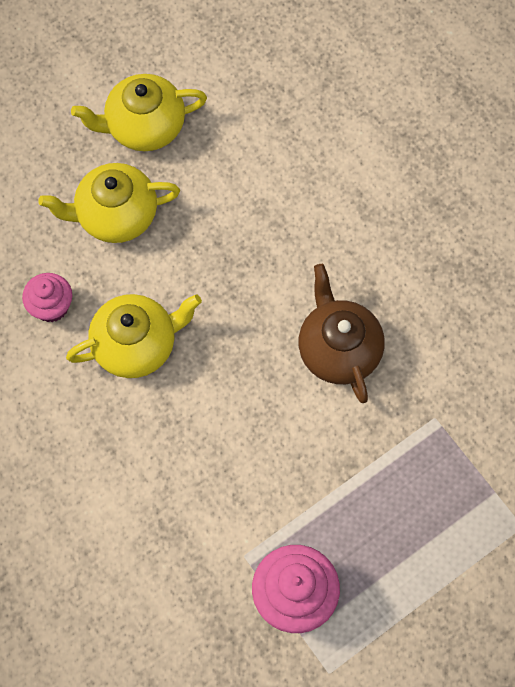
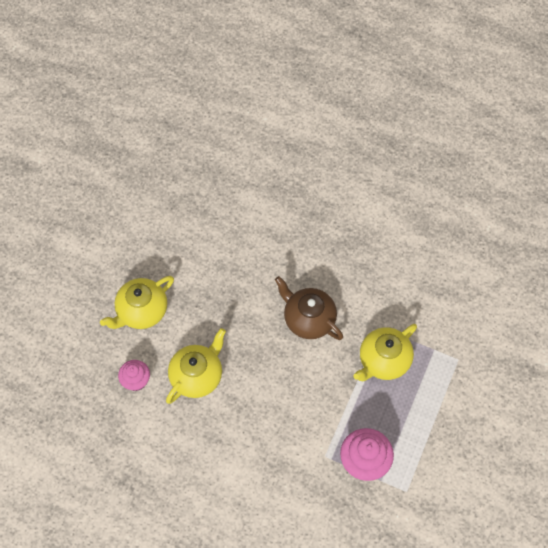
camera: 30 degrees left, 5 degrees down
yellow teapot [71,74,207,151] -> yellow teapot moved to [353,324,417,381]

